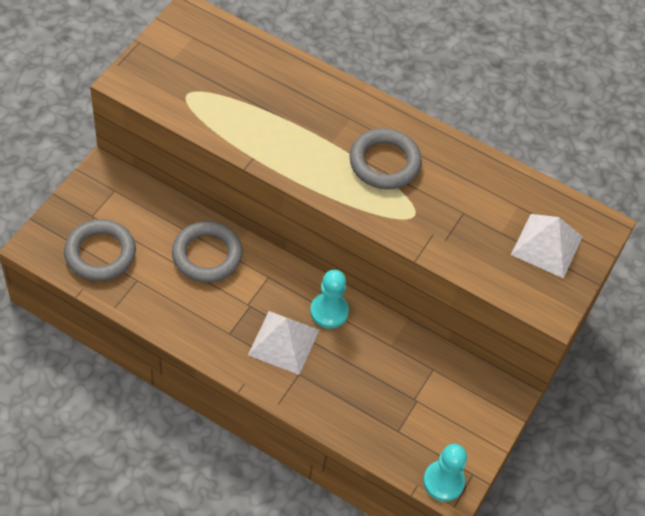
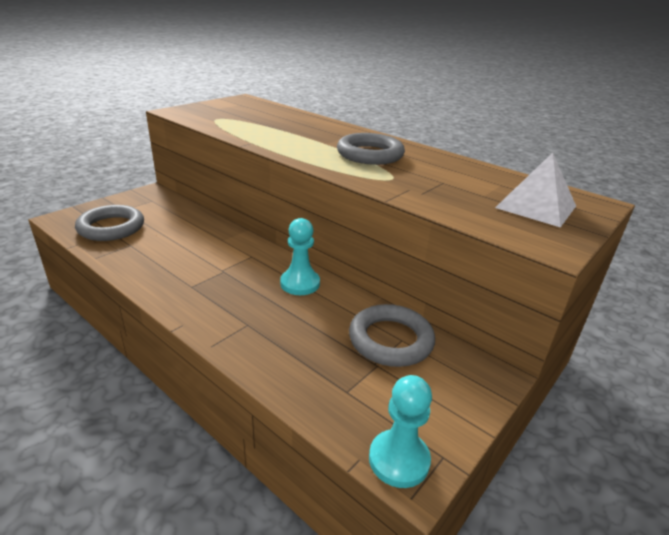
camera: 15 degrees right, 25 degrees down
grey ring [172,221,243,283] -> grey ring moved to [349,304,435,367]
white pyramid [248,311,319,375] -> none

